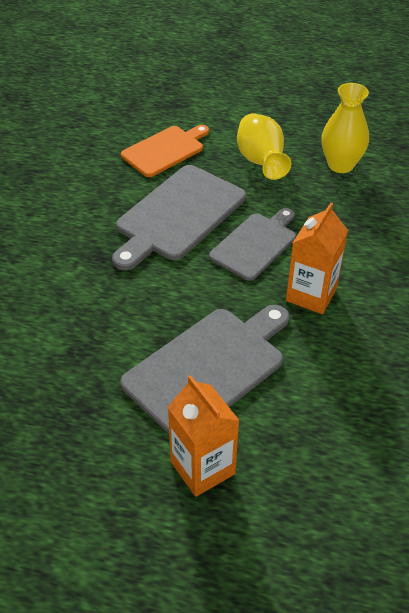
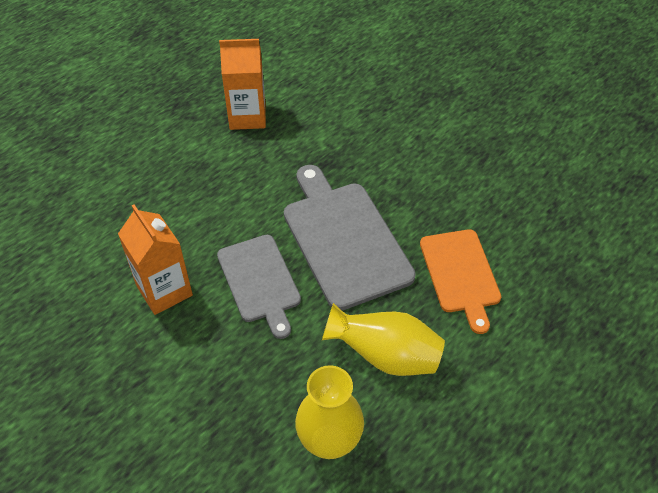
camera: 120 degrees right, 5 degrees up
grey cutting board [120,305,290,434] -> none
orange carton [168,375,240,497] -> orange carton moved to [219,39,266,130]

